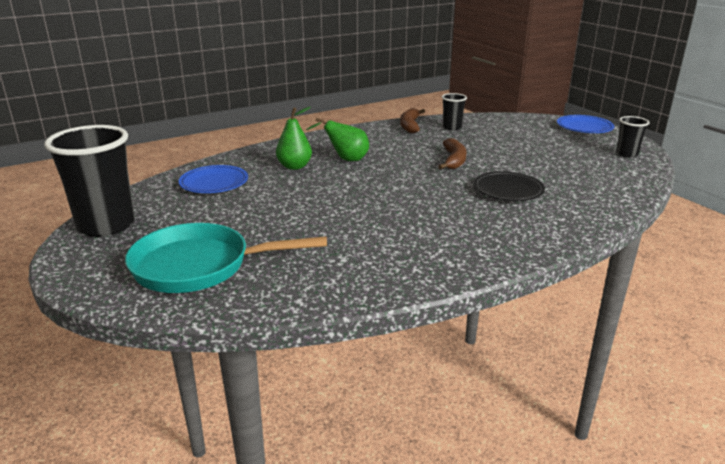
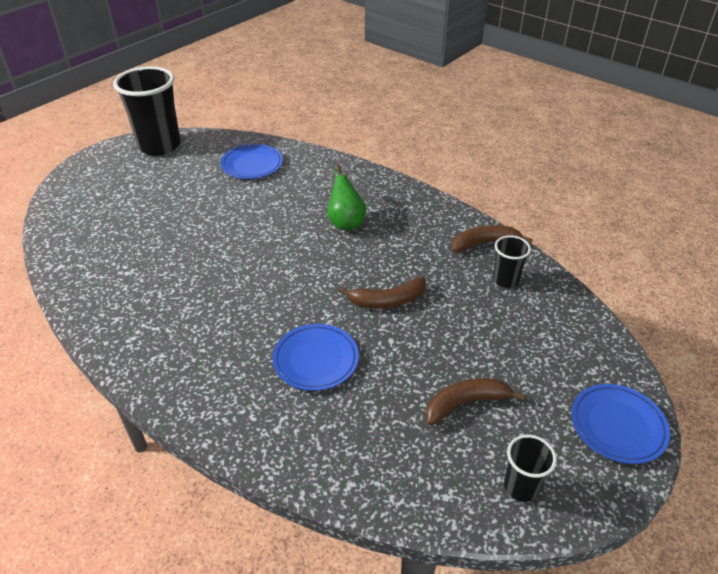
camera: 70 degrees right, 15 degrees up
turquoise pan [125,223,327,293] -> none
green pear [276,107,312,170] -> none
black plate [474,171,545,201] -> blue plate [272,324,359,391]
none -> brown banana [425,378,525,426]

